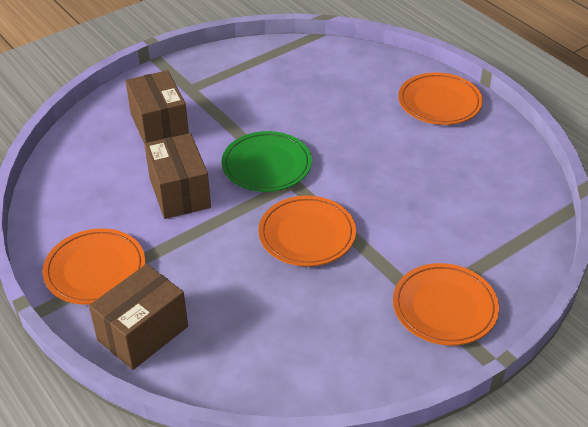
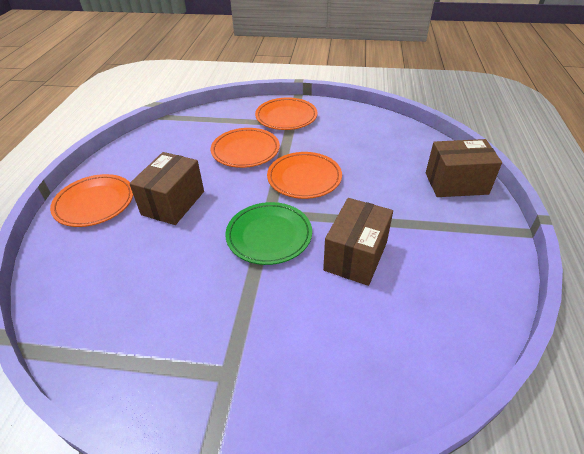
camera: 135 degrees left, 0 degrees up
orange plate [43,228,145,305] -> orange plate moved to [211,128,280,168]
brown box [126,70,189,144] -> brown box moved to [129,152,204,225]

